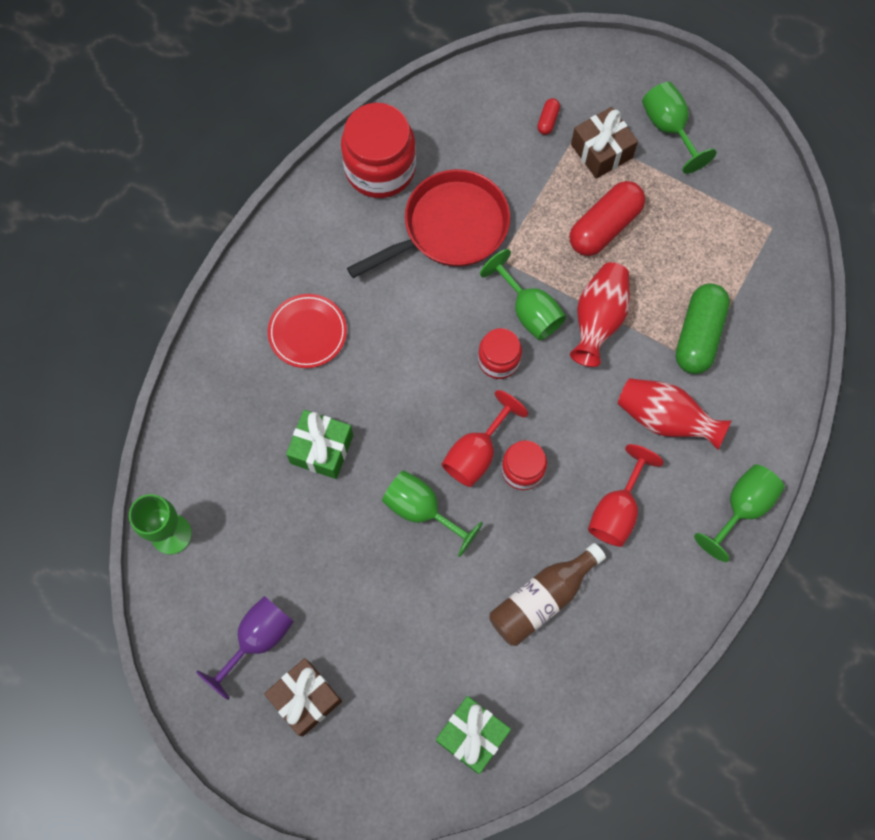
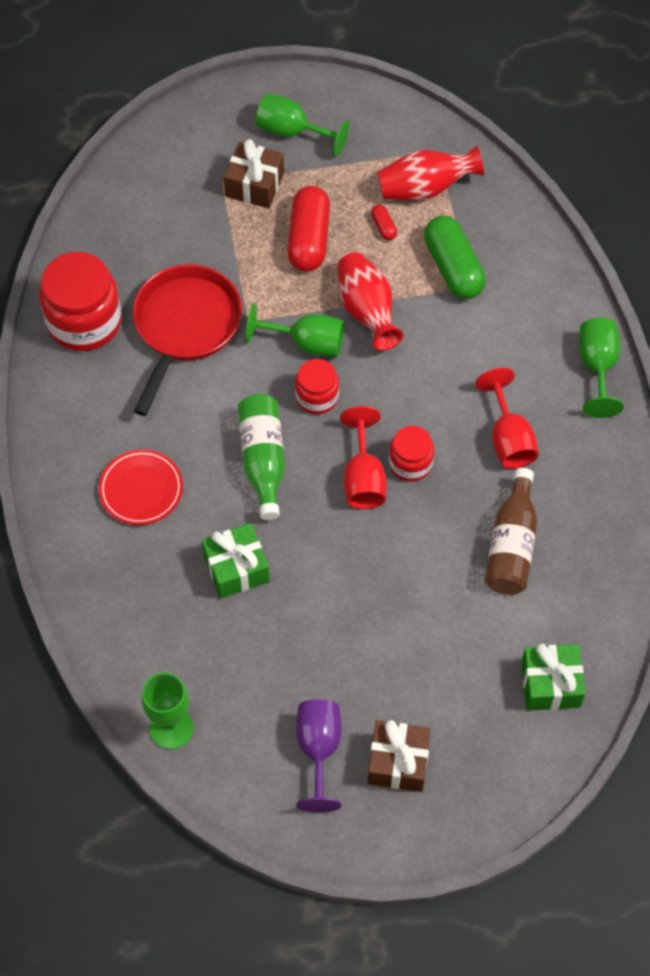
camera: 40 degrees left, 10 degrees down
green goblet [382,470,483,557] -> none
red capsule [537,98,560,135] -> red capsule moved to [371,205,397,240]
red vase [618,378,731,450] -> red vase moved to [377,146,484,201]
none -> green bottle [238,394,285,520]

